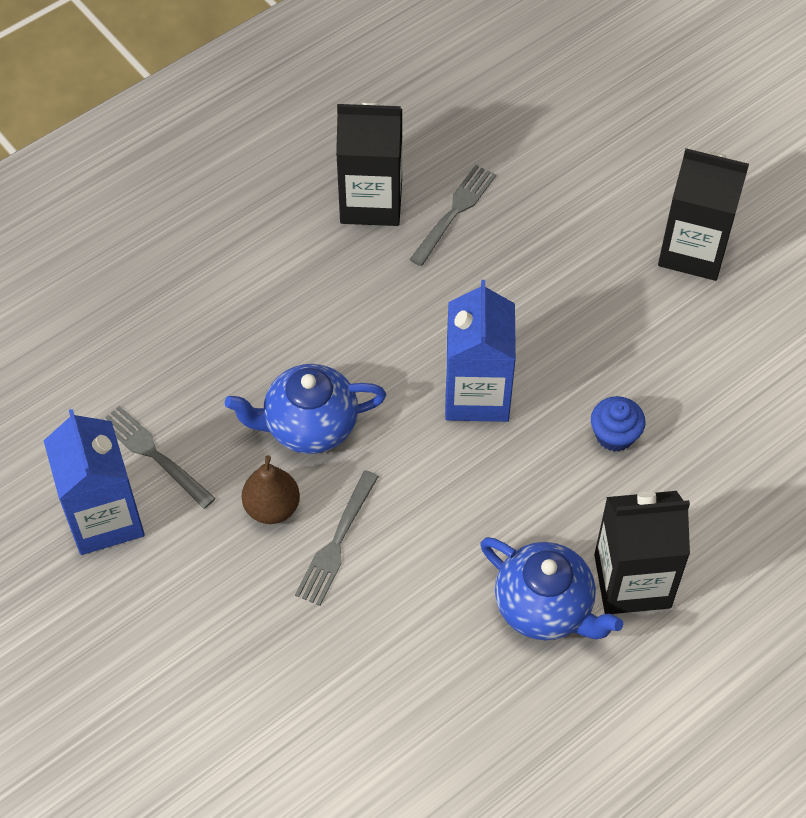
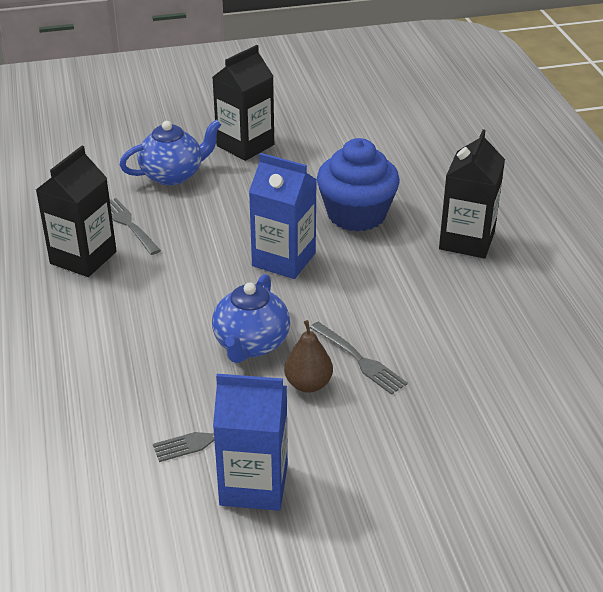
camera: 65 degrees left, 20 degrees down
blue teapot [480,537,623,640] -> blue teapot moved to [120,120,221,186]
blue cupcake [591,396,646,452] -> blue cupcake [317,138,400,232], size x2.11

